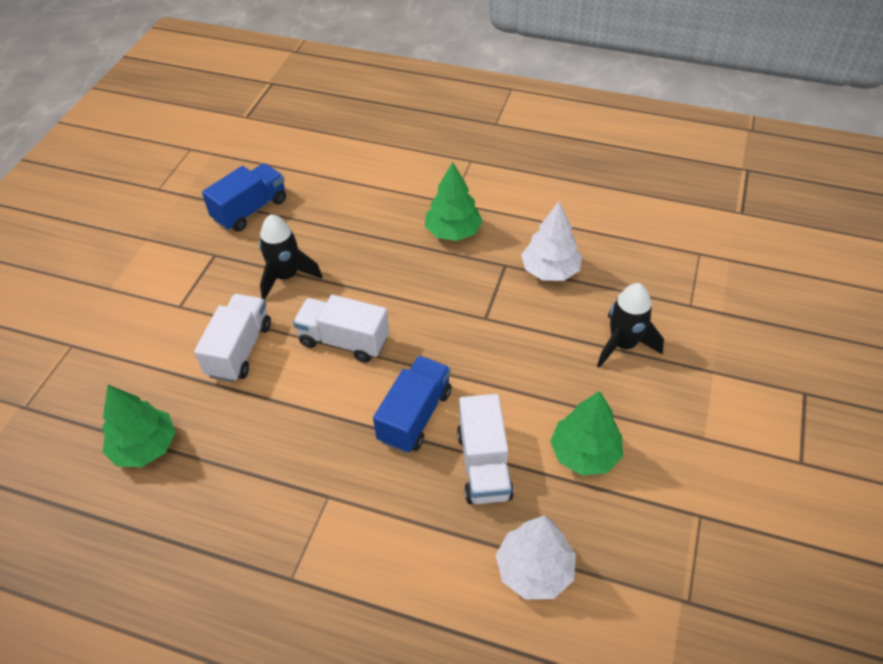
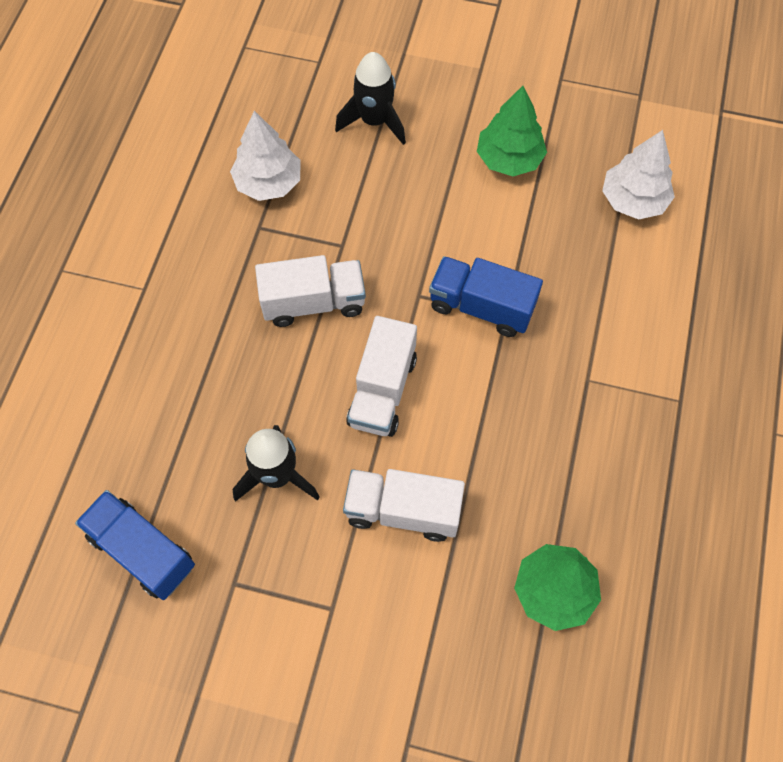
camera: 95 degrees left, 15 degrees up
green tree [425,162,483,241] -> none
white truck [457,394,514,504] -> white truck moved to [255,255,366,327]

